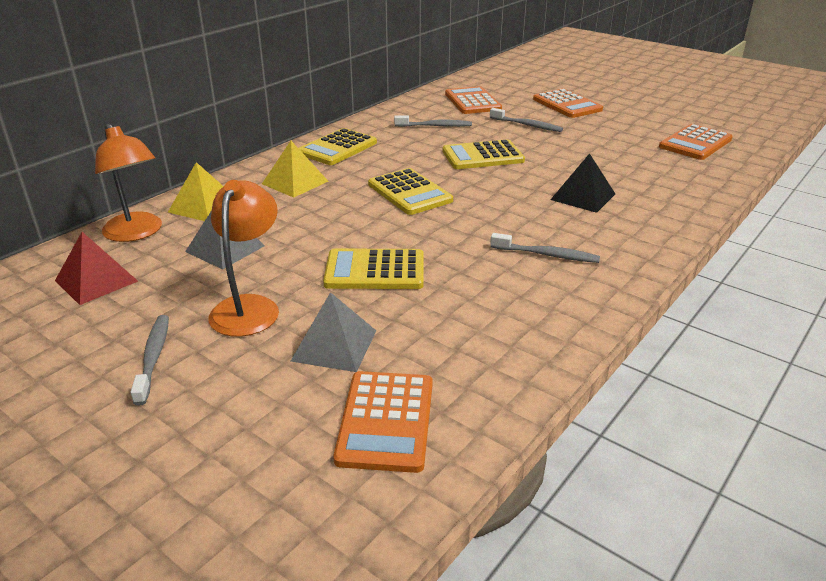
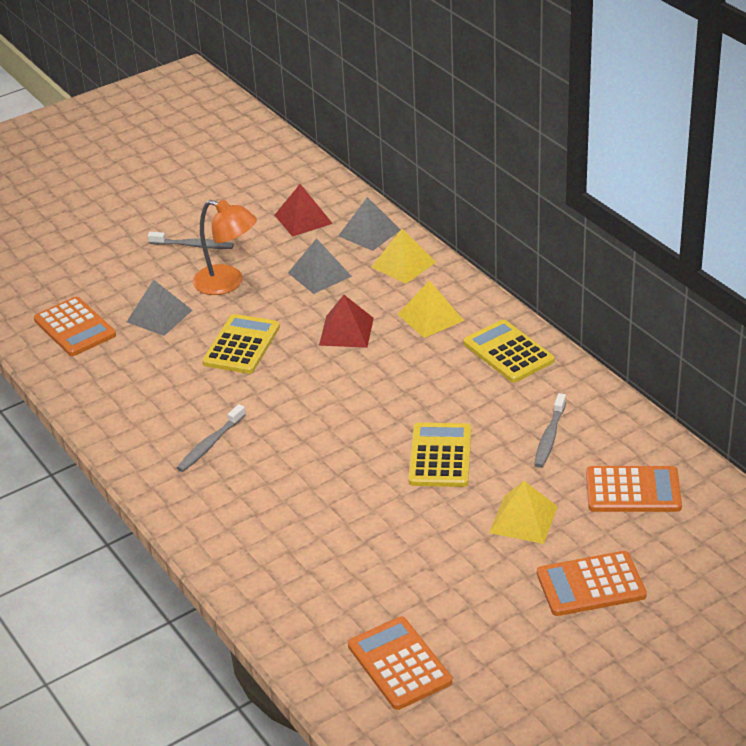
camera: 110 degrees right, 5 degrees up
orange lamp [95,123,162,242] -> grey pyramid [338,197,401,251]
orange calculator [333,371,433,473] -> orange calculator turned 150 degrees counterclockwise [34,297,116,356]
yellow calculator [368,168,453,215] -> none
grey toothbrush [490,108,563,132] -> yellow pyramid [489,481,558,544]
black pyramid [551,153,615,213] -> none
none -> red pyramid [319,295,374,348]

